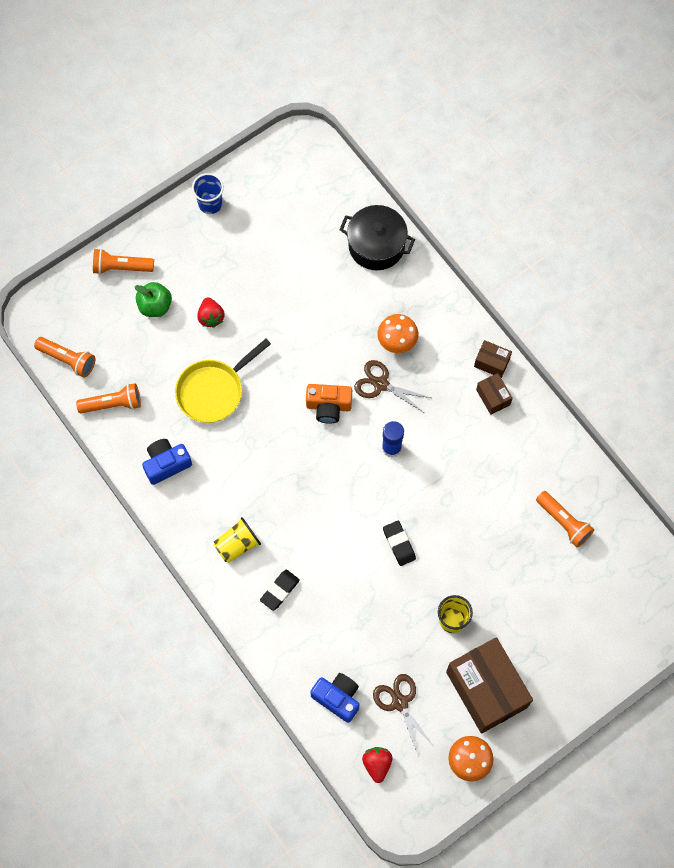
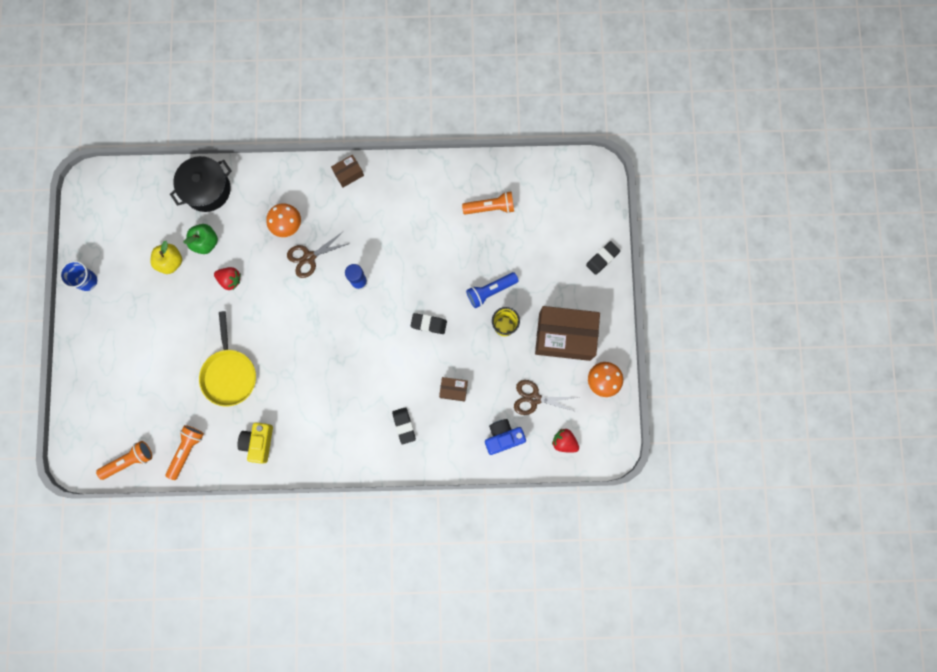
camera: 55 degrees left, 10 degrees up
orange flashlight [93,249,154,275] -> none
green apple [135,282,172,317] -> green apple moved to [184,224,218,254]
blue camera [142,439,192,485] -> yellow camera [237,422,273,463]
red strawberry [197,297,225,328] -> red strawberry moved to [214,267,241,290]
yellow cup [213,517,261,563] -> none
orange camera [306,384,352,424] -> none
brown box [476,373,513,415] -> brown box moved to [439,377,468,402]
none -> yellow apple [150,241,182,274]
none -> blue flashlight [466,272,518,308]
none -> black eraser [586,241,620,275]

